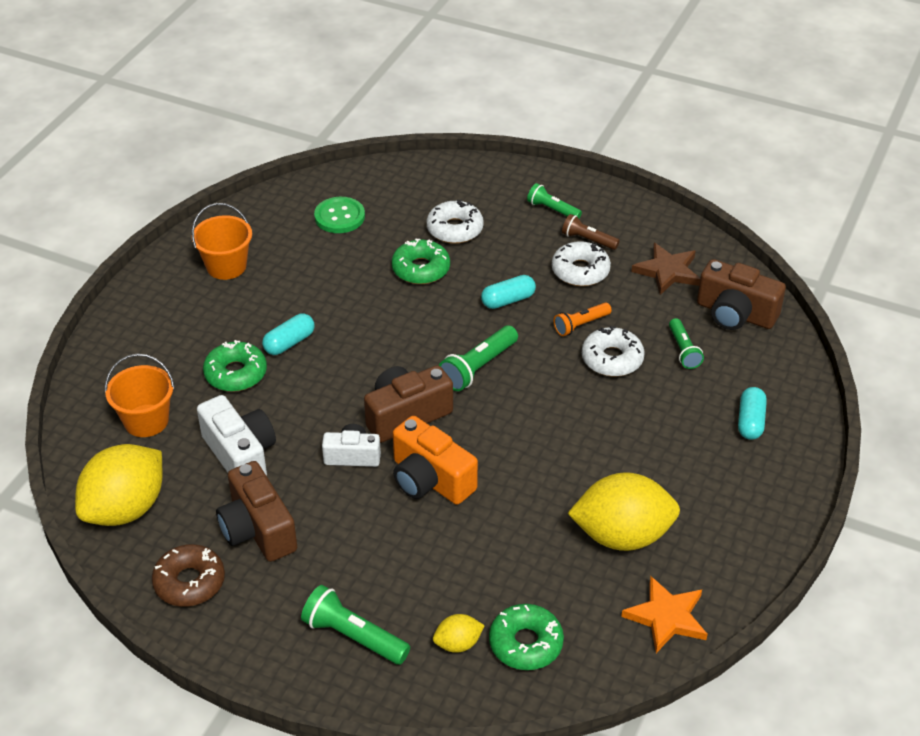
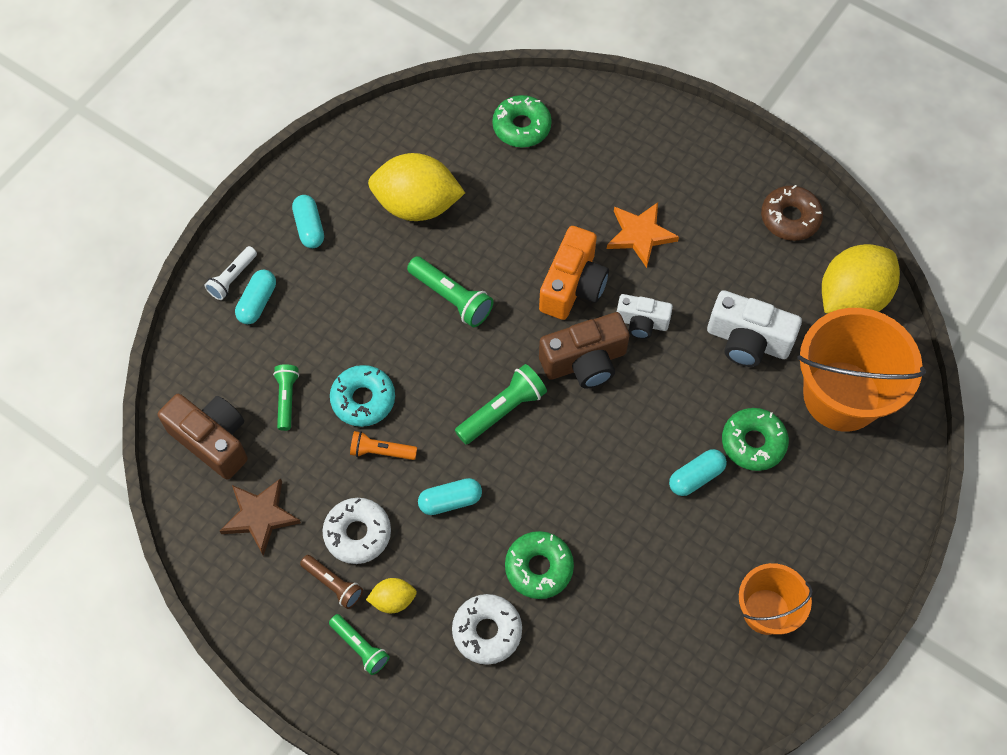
camera: 170 degrees left, 20 degrees up
orange bucket [105,354,175,437] -> orange bucket [797,308,926,432], size x1.76
white camera [197,395,276,476] -> white camera turned 45 degrees counterclockwise [707,290,802,367]
brown camera [216,461,297,562] -> none
green flashlight [301,585,410,665] -> green flashlight moved to [407,256,494,327]
green button [314,197,365,233] -> none
orange camera [393,416,478,505] -> orange camera turned 60 degrees clockwise [539,226,609,320]
yellow lemon [433,614,485,653] -> yellow lemon moved to [366,578,417,613]
orange flashlight [554,302,612,336] -> orange flashlight turned 150 degrees counterclockwise [350,431,417,460]
white donut [582,326,645,377] -> turquoise donut [330,365,395,427]
orange star [621,576,708,653] -> orange star moved to [607,202,679,268]
none -> white flashlight [205,246,257,300]
none -> turquoise capsule [292,195,324,248]

